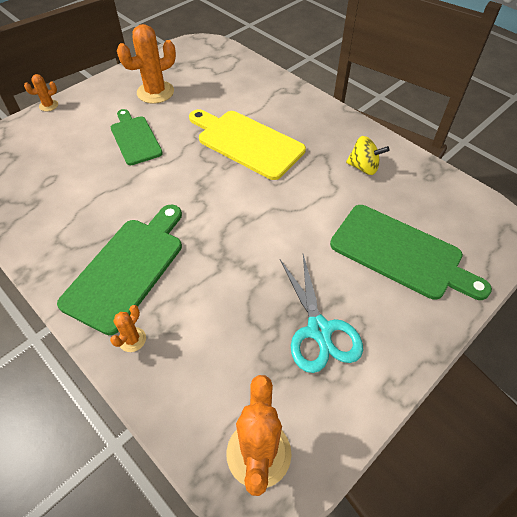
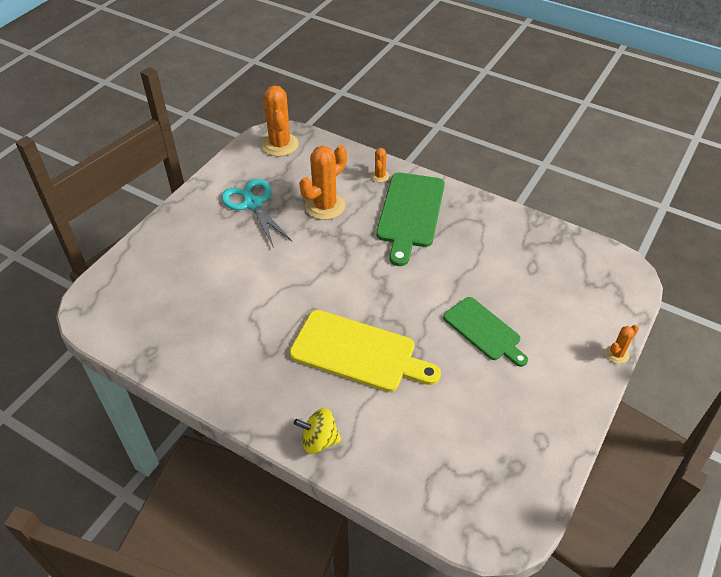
camera: 165 degrees right, 5 degrees down
orange cactus [117,24,176,104] -> orange cactus moved to [299,145,347,220]
green cutting board [330,205,492,300] -> none
yellow spinning top [346,136,390,175] -> yellow spinning top moved to [294,408,342,454]

